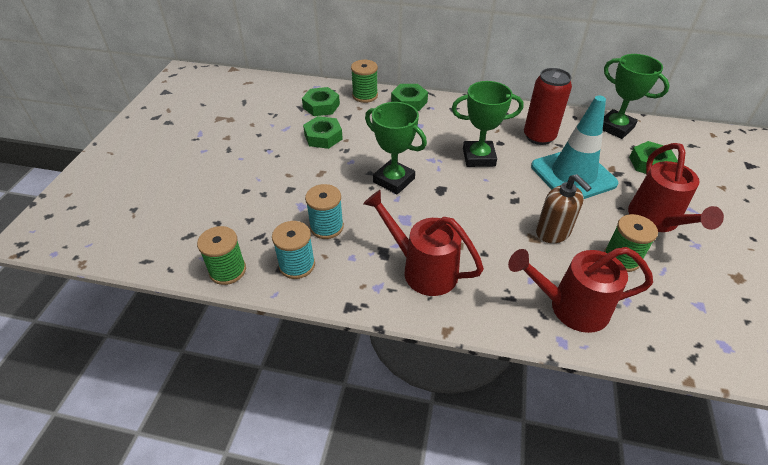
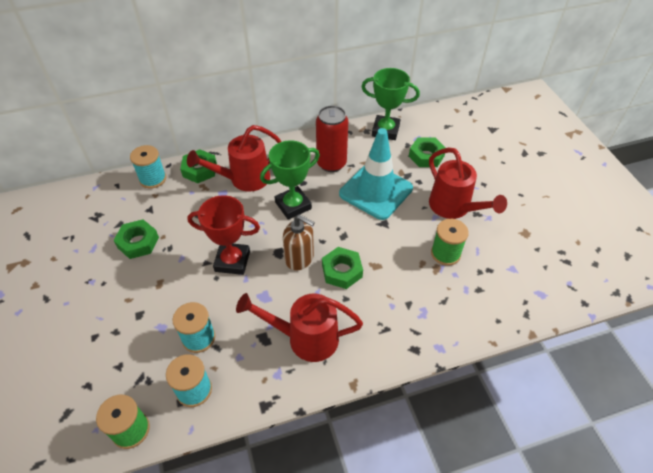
camera: 30 degrees left, 5 degrees up
green nut [302,87,340,116] -> green nut moved to [322,247,363,289]
green spool [351,60,378,103] -> turquoise spool [130,145,166,189]
green trophy [365,102,427,194] -> red trophy [187,195,260,275]
red watering can [508,247,653,333] -> red watering can moved to [187,125,282,192]
brown soap dispenser [536,174,592,243] -> brown soap dispenser moved to [283,214,315,271]

